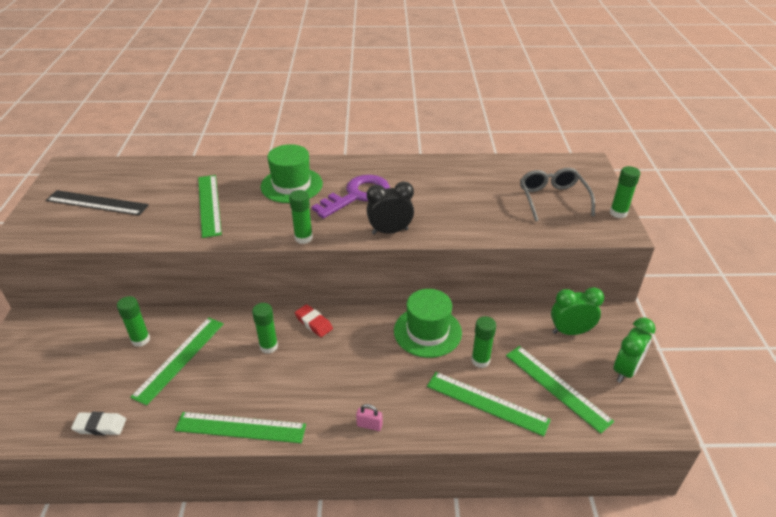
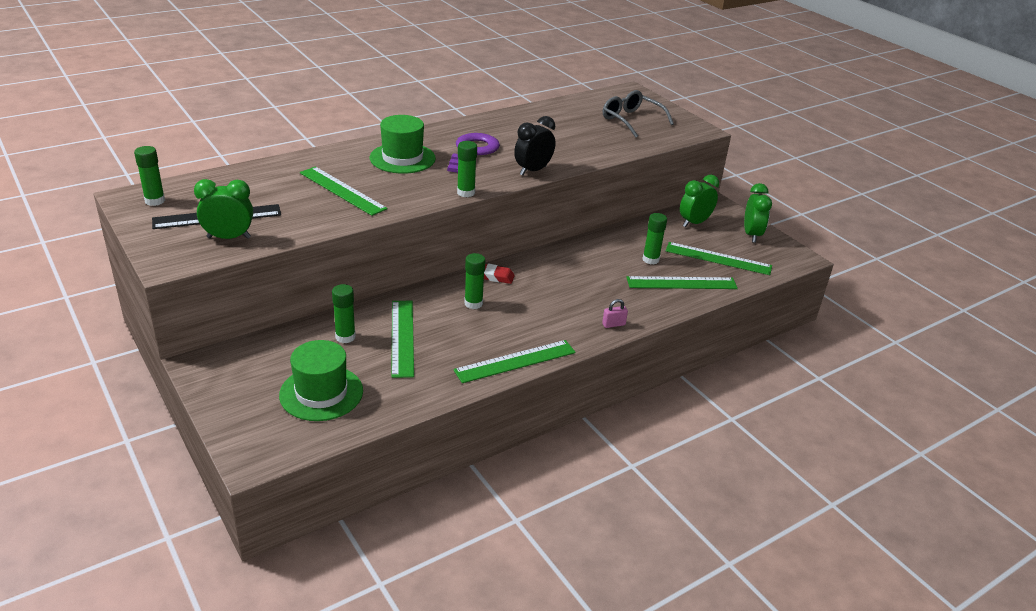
camera: 35 degrees left, 5 degrees down
white eraser [71,412,126,435] -> none
green hat [394,289,462,358] -> green hat moved to [279,340,363,421]
green glue stick [610,166,640,218] -> green glue stick moved to [134,146,165,206]
none -> green clock [194,179,253,239]

